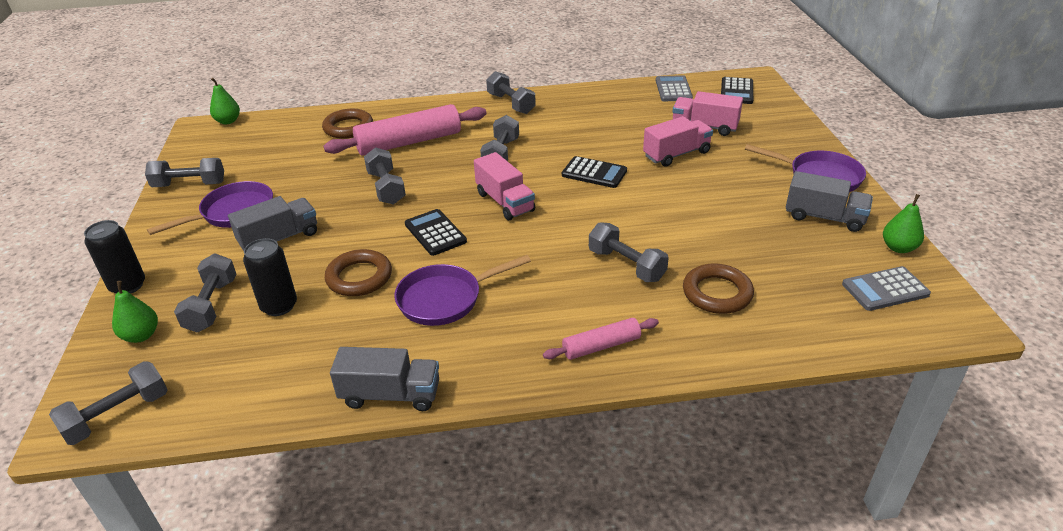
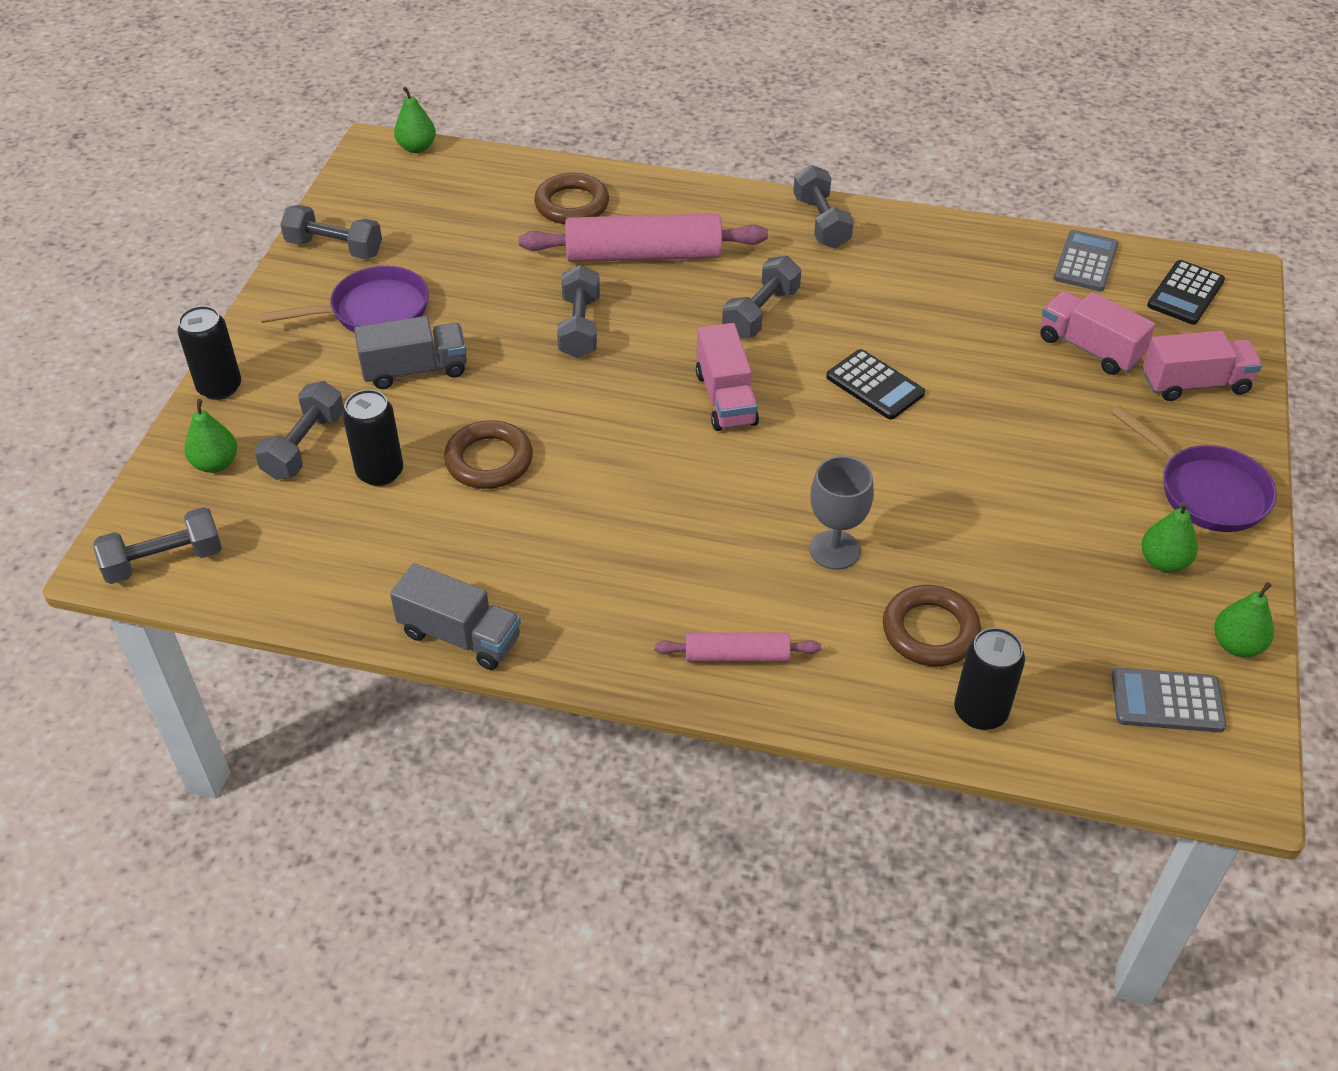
camera: 20 degrees right, 10 degrees up
purple pan [394,255,531,326] -> none
black calculator [405,209,467,256] -> none
grey dumbbell [589,222,669,282] -> grey goblet [810,456,874,570]
pink truck [643,116,713,167] -> pink truck moved to [1143,331,1262,401]
grey truck [786,171,873,232] -> green pear [1141,501,1198,572]
none -> black can [954,628,1025,730]

